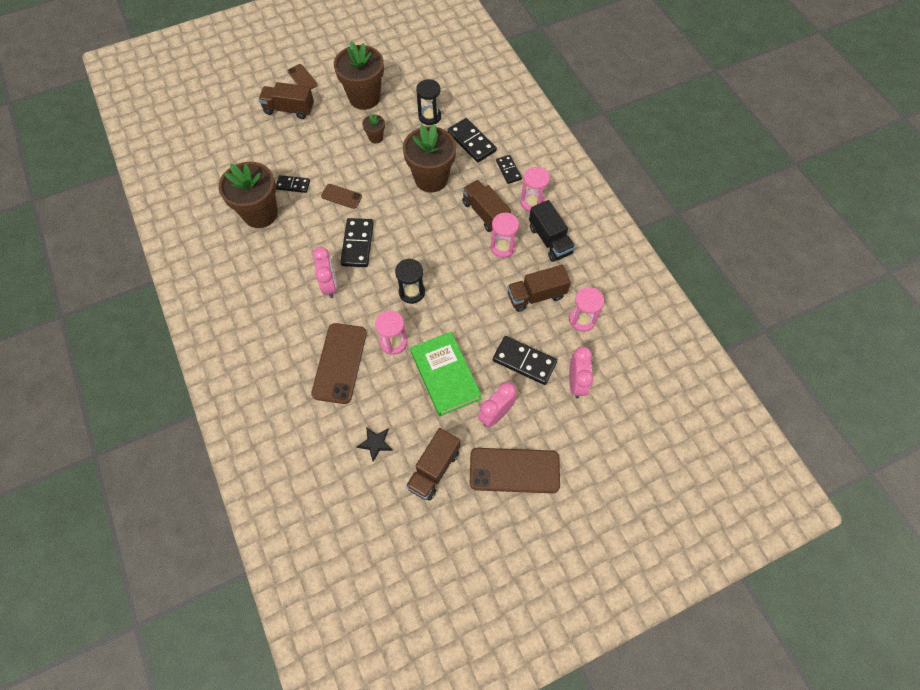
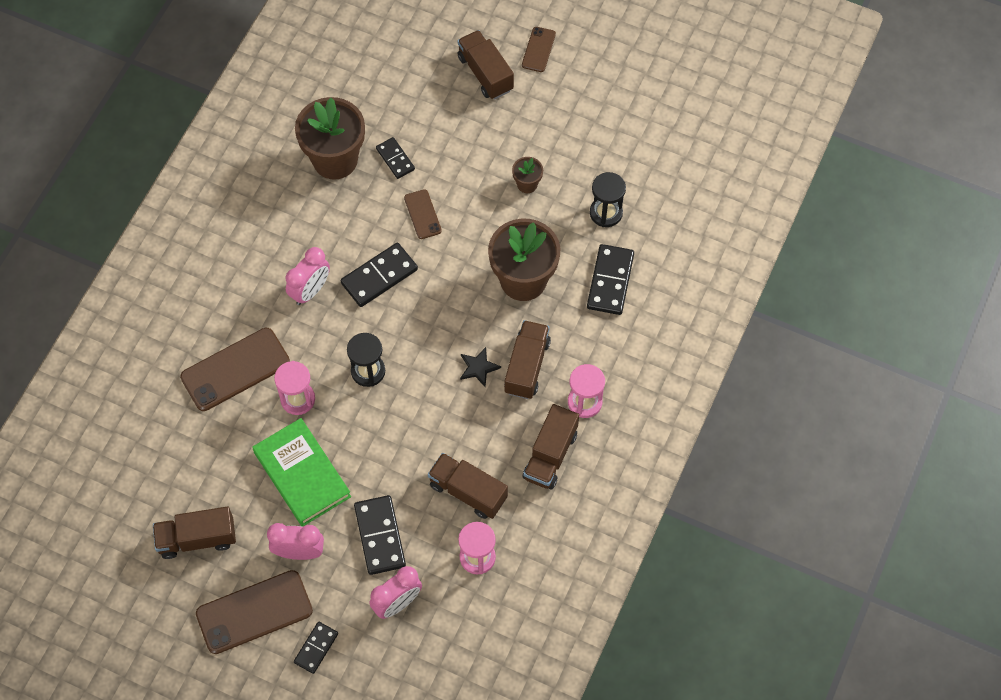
camera: 50 degrees right, 0 degrees up
brown flower pot [334,41,384,110] -> none
black star [357,427,393,461] -> black star moved to [460,347,501,387]
green book [410,332,482,417] -> green book turned 60 degrees counterclockwise [252,418,351,527]
brown phone [470,448,560,493] -> brown phone turned 75 degrees counterclockwise [196,570,313,654]
pink hourglass [490,213,519,258] -> none
black domino [496,155,522,184] -> black domino moved to [294,622,338,674]
black truck [529,200,575,262] -> brown truck [523,404,579,489]

